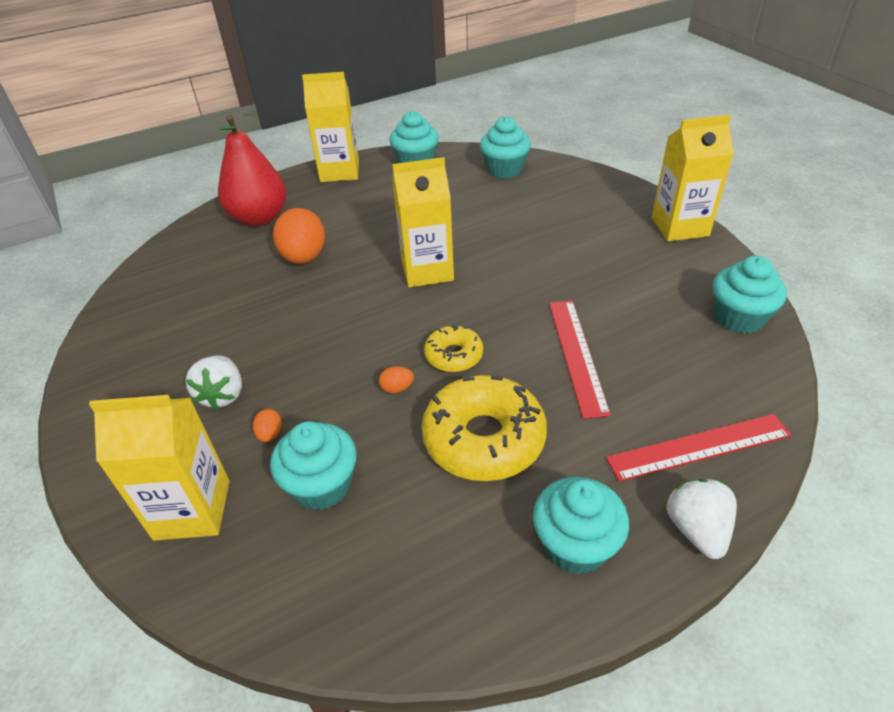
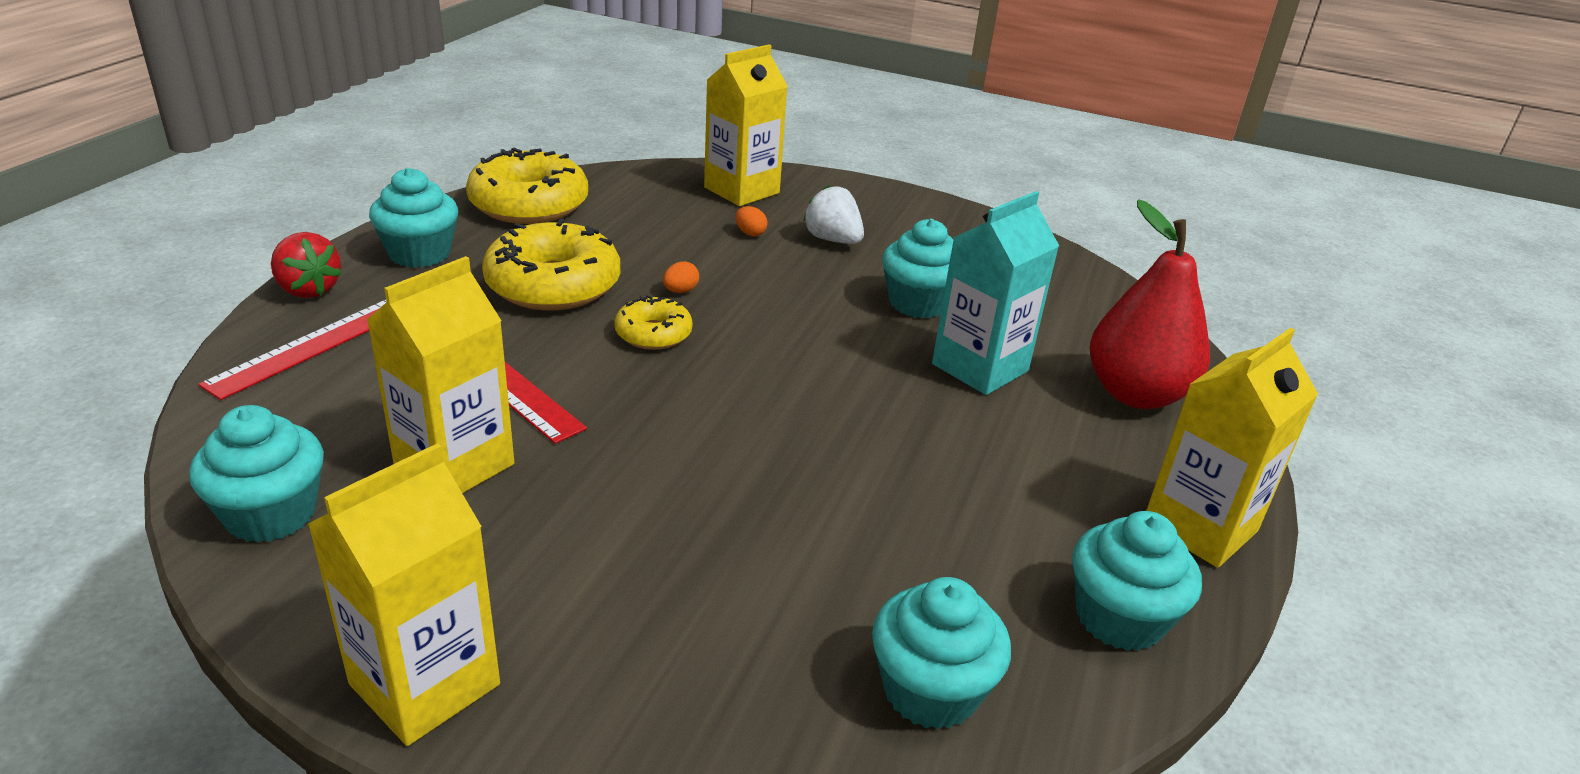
camera: 135 degrees right, 10 degrees down
turquoise cupcake [270,421,357,510] -> turquoise cupcake moved to [882,219,953,319]
orange egg [273,208,325,264] -> turquoise carton [932,191,1059,395]
yellow carton [392,157,454,288] -> yellow carton moved to [367,256,515,493]
white strawberry [666,479,737,559] -> red strawberry [271,232,342,298]
none -> yellow donut [466,148,588,224]

